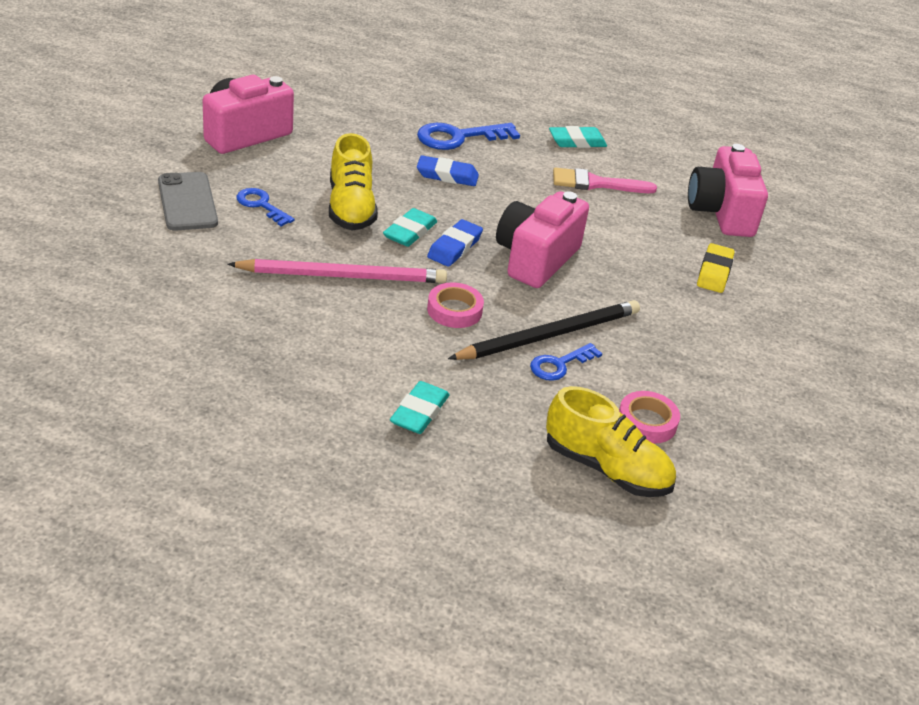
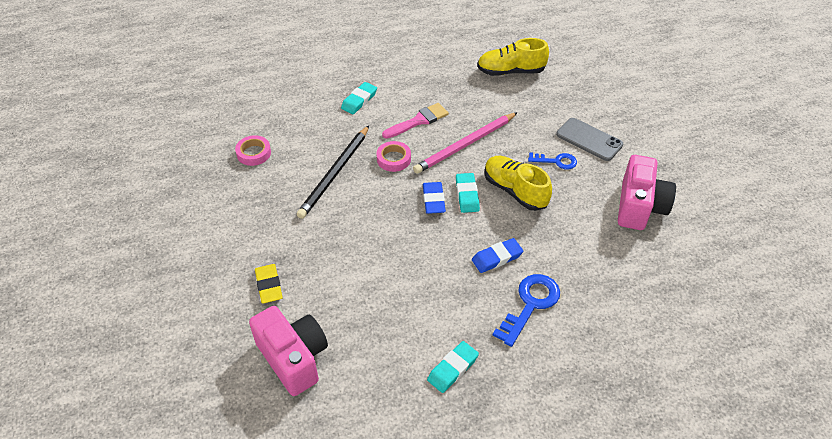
camera: 150 degrees right, 10 degrees up
turquoise eraser [390,381,450,434] -> turquoise eraser turned 45 degrees clockwise [341,82,377,114]
pink camera [496,191,589,288] -> none
blue key [530,343,602,381] -> none
yellow shoe [546,386,676,497] -> yellow shoe moved to [477,38,549,76]
pink brush [553,167,657,193] -> pink brush moved to [382,103,449,139]

